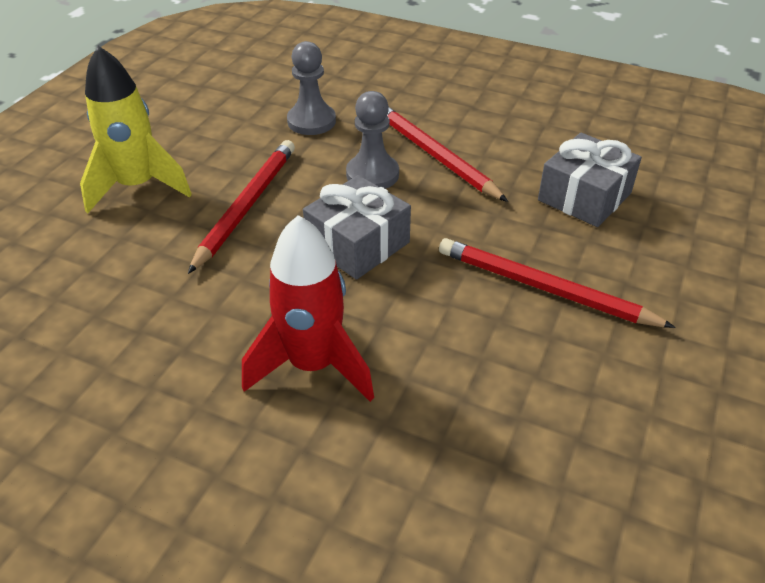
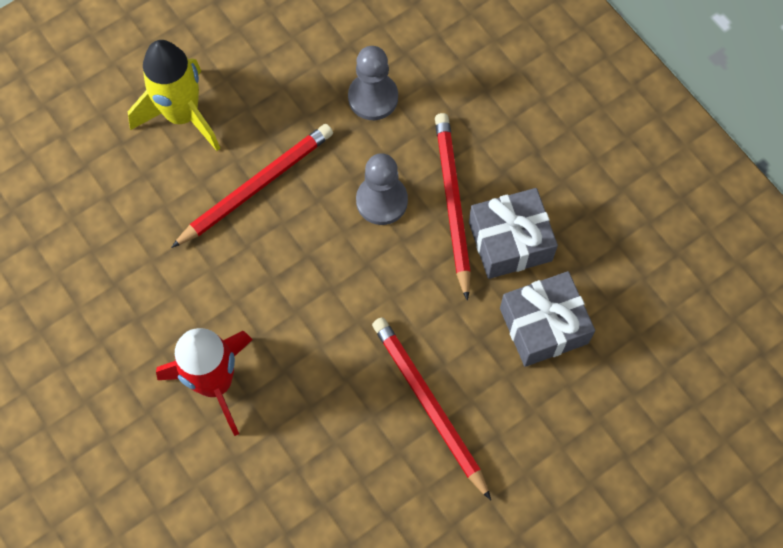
camera: 30 degrees right, 25 degrees up
grey gift [303,175,411,280] -> grey gift moved to [469,188,558,279]

